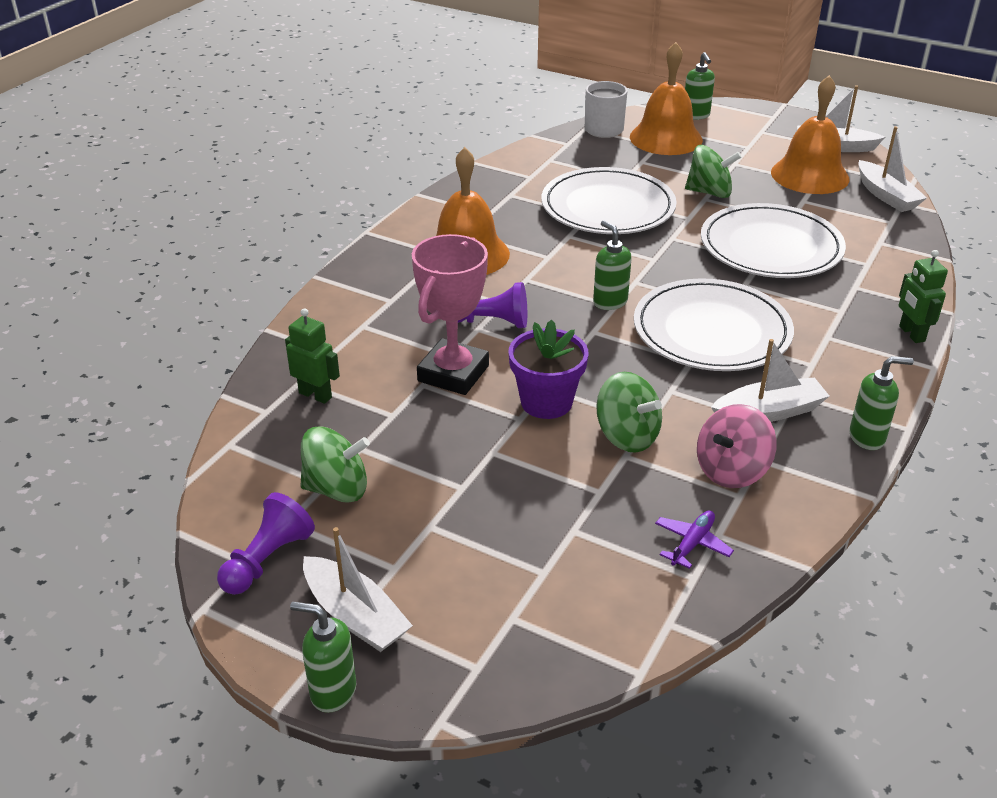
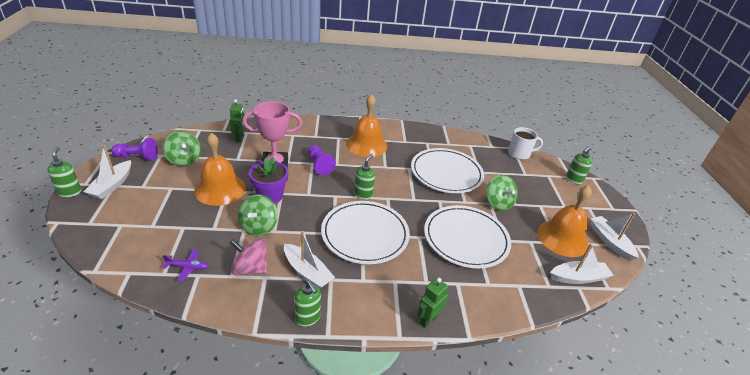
camera: 55 degrees right, 0 degrees up
orange bell [630,42,703,155] -> orange bell moved to [194,133,246,206]
white boat [858,126,927,212] -> white boat turned 135 degrees counterclockwise [550,244,614,284]

